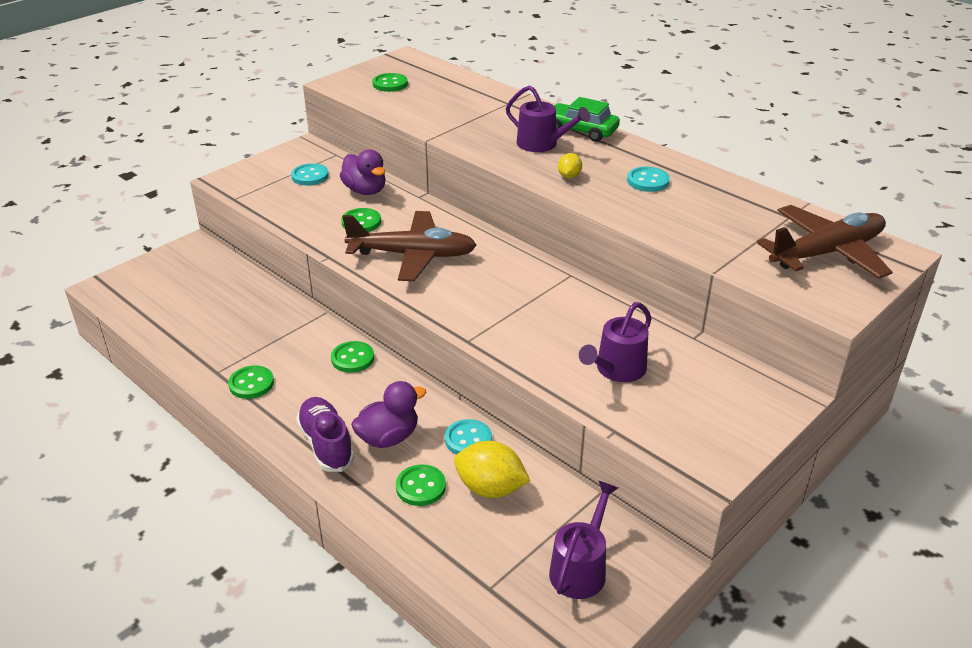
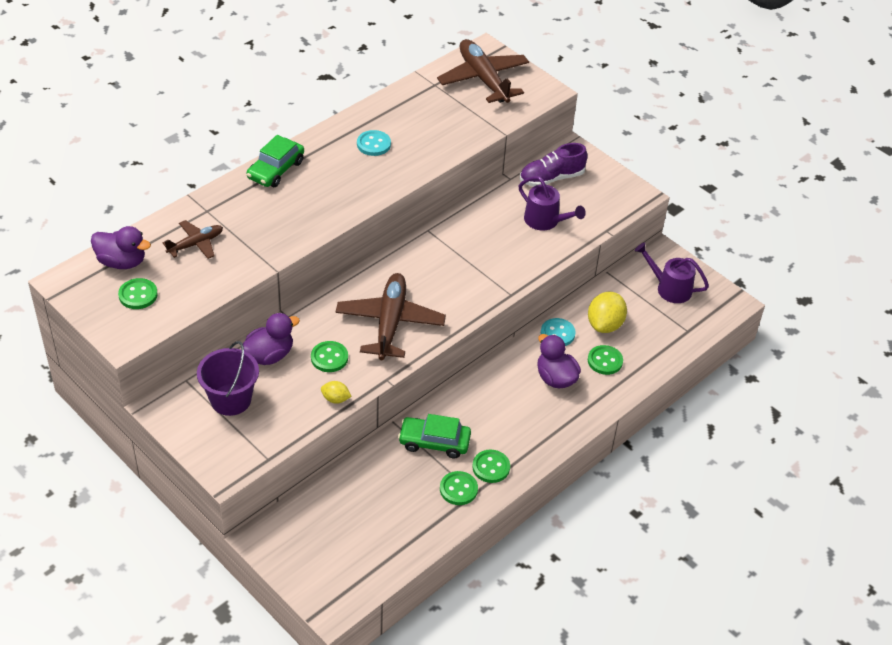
camera: 90 degrees left, 10 degrees up
turquoise button [291,163,329,185] -> purple bucket [197,341,259,416]
purple shoe [296,397,355,472] -> purple shoe moved to [520,143,588,186]
green button [331,341,374,373] -> green button moved to [440,471,478,505]
purple watering can [506,85,590,152] -> none
yellow lemon [558,153,582,178] -> yellow lemon moved to [321,381,352,404]
none -> purple duck [91,226,151,269]
none -> brown plane [163,220,223,259]
none -> green car [398,414,471,458]

